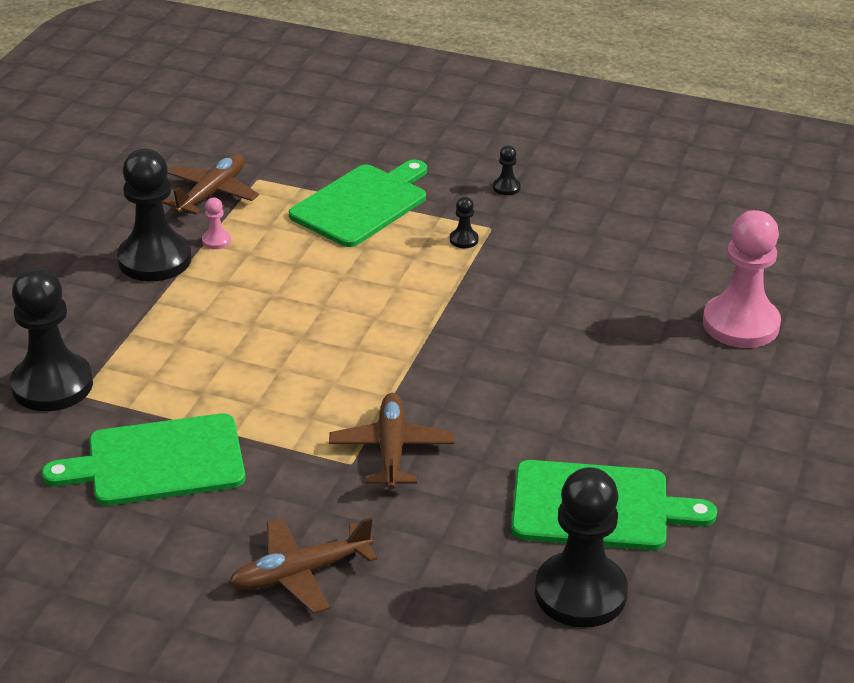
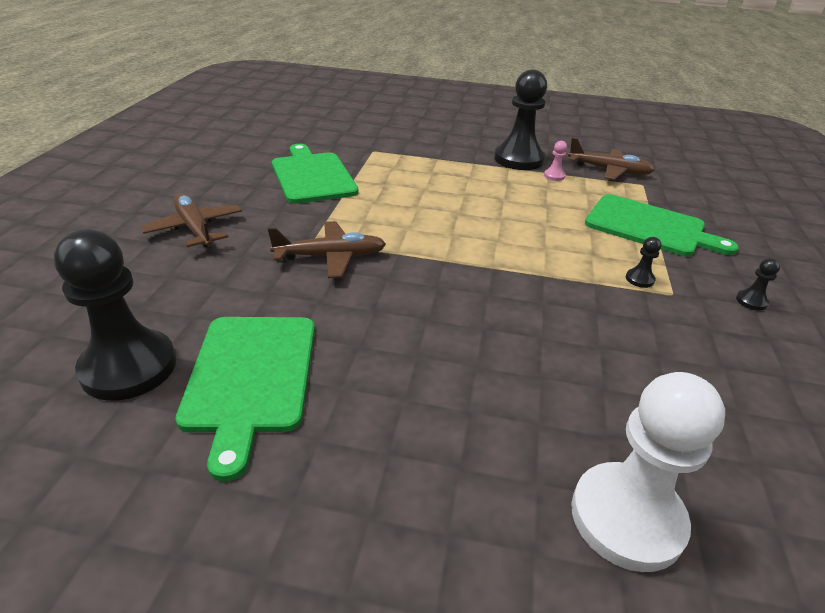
camera: 80 degrees right, 0 degrees up
black pawn [10,268,93,411] -> none
pink pawn [703,210,781,348] -> white pawn [571,372,725,572]

